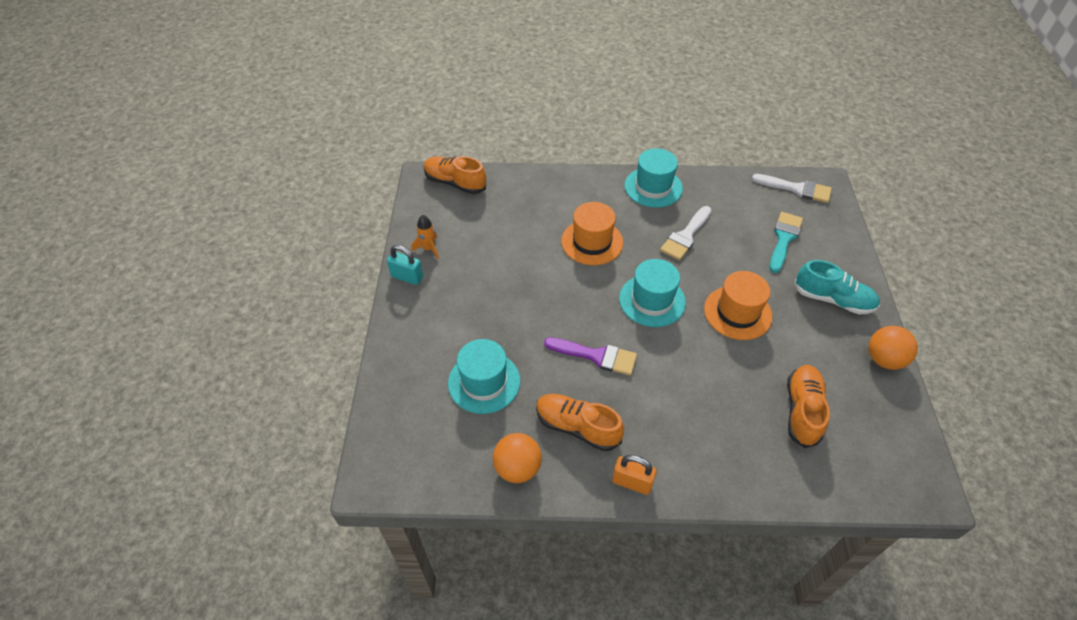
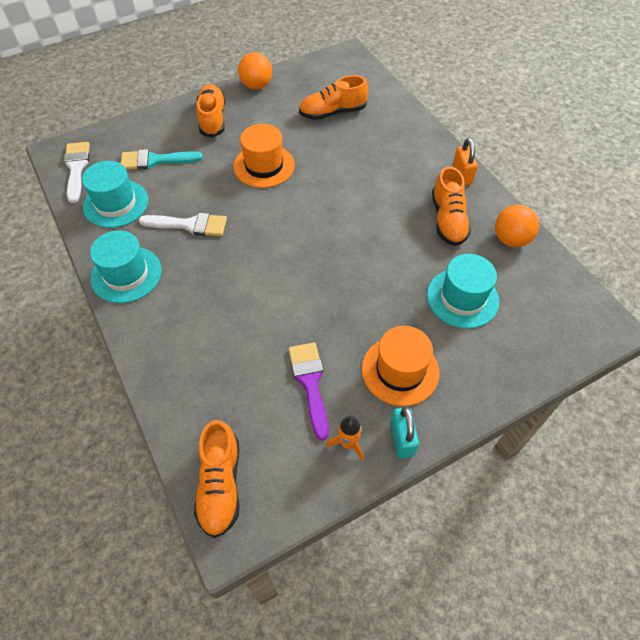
camera: 120 degrees left, 5 degrees up
purple brush [544,337,637,376] -> purple brush moved to [288,342,329,440]
orange hat [561,202,623,265] -> orange hat moved to [362,326,440,406]
turquoise hat [619,259,686,327] -> turquoise hat moved to [82,161,148,228]
turquoise shoe [794,260,880,314] -> orange shoe [197,84,225,138]

